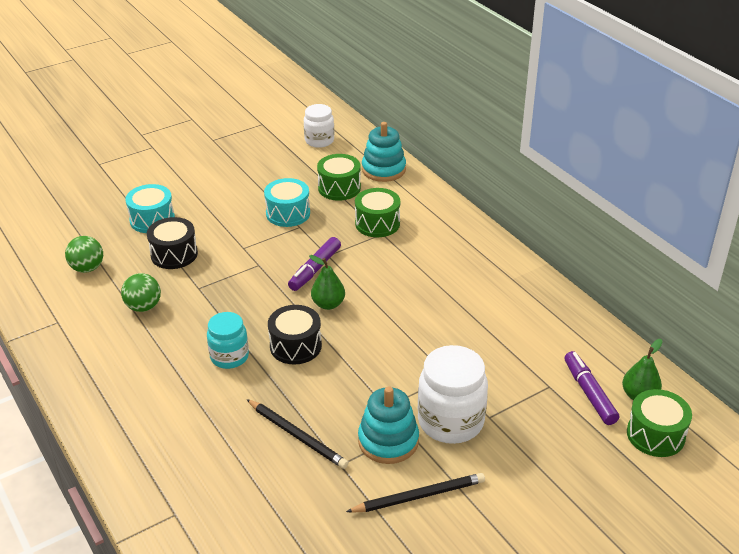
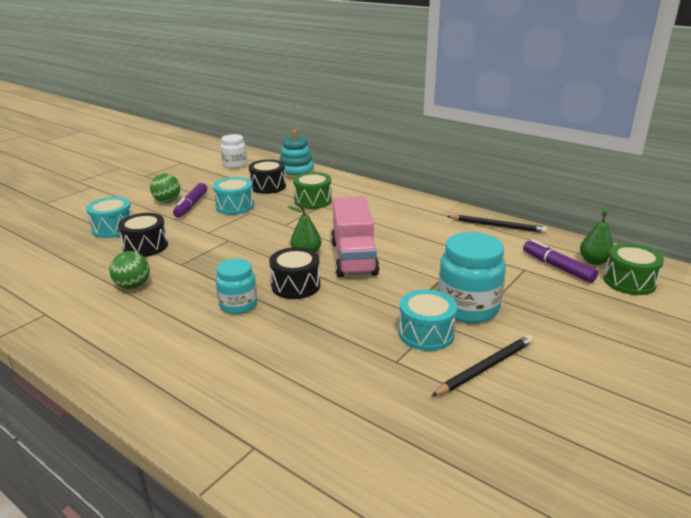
camera: 20 degrees left, 10 degrees down
green ball [65,236,103,273] -> green ball moved to [150,173,180,203]
black pencil [246,399,349,469] -> black pencil moved to [447,215,548,233]
purple marker [288,237,341,291] -> purple marker moved to [173,183,207,218]
green drum [317,154,361,201] -> black drum [249,159,286,194]
turquoise stacking toy [358,386,419,464] -> turquoise drum [399,289,457,351]
white jar [418,345,488,444] -> turquoise jar [438,232,506,323]
none -> pink truck [331,196,379,278]

